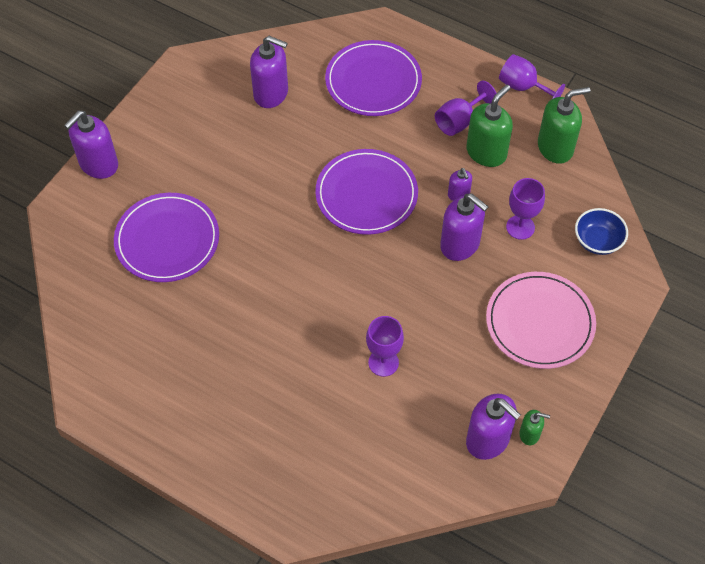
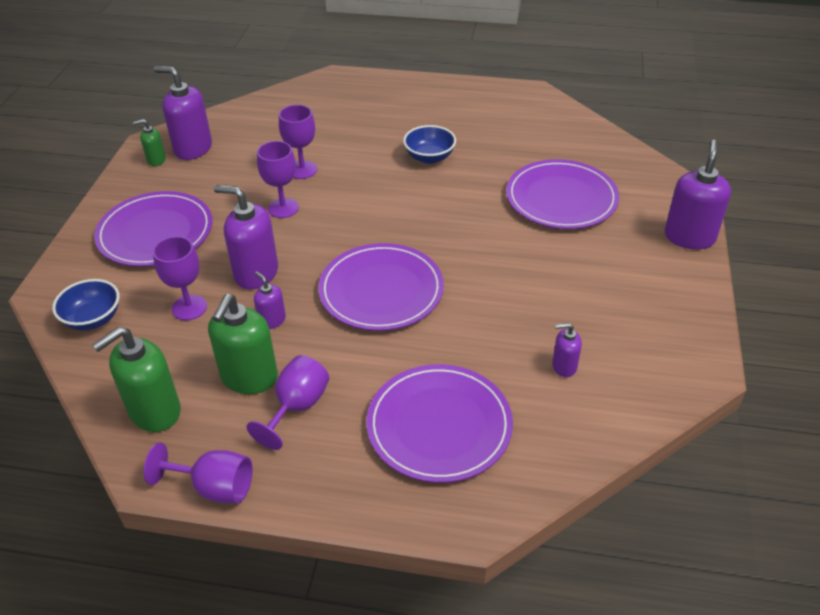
camera: 160 degrees right, 15 degrees down
purple soap dispenser [250,36,288,108] -> purple soap dispenser [552,323,582,377], size x0.52
pink plate [486,272,596,369] -> purple plate [94,191,213,267]
none -> purple goblet [257,141,299,218]
none -> blue bowl [403,125,456,164]

